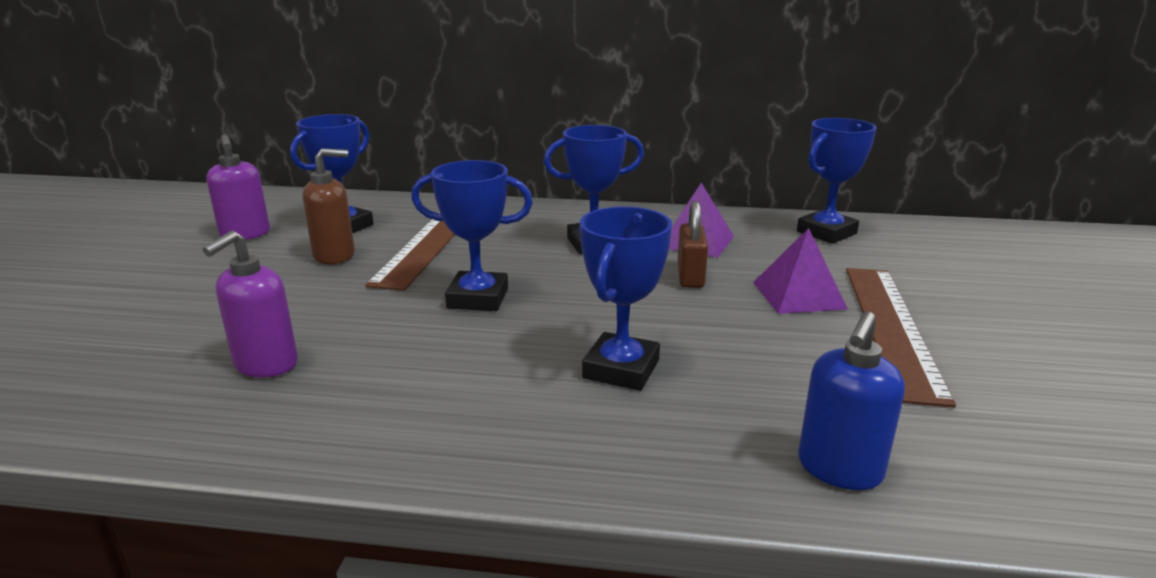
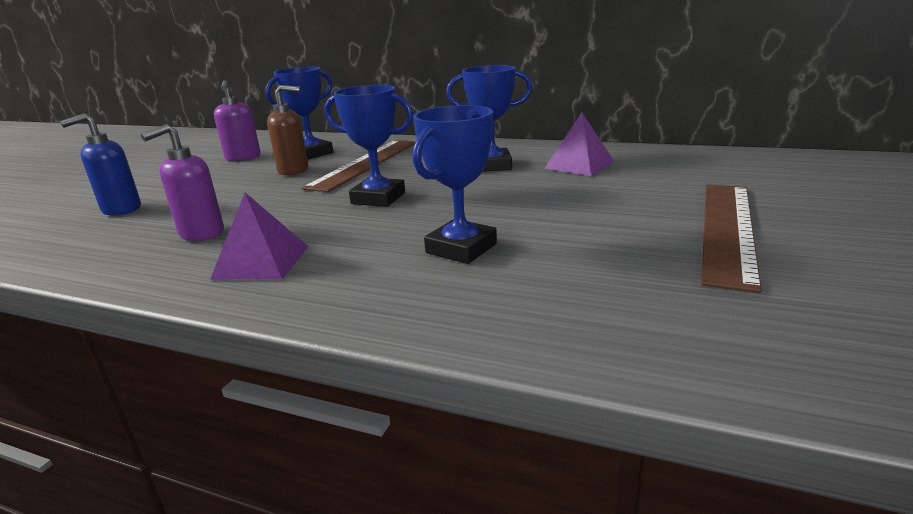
camera: 15 degrees right, 0 degrees up
brown padlock [677,201,708,288] -> none
purple pyramid [753,228,848,314] -> purple pyramid moved to [210,193,309,280]
blue trophy [797,118,877,244] -> none
blue soap dispenser [798,312,905,490] -> blue soap dispenser moved to [60,113,141,216]

